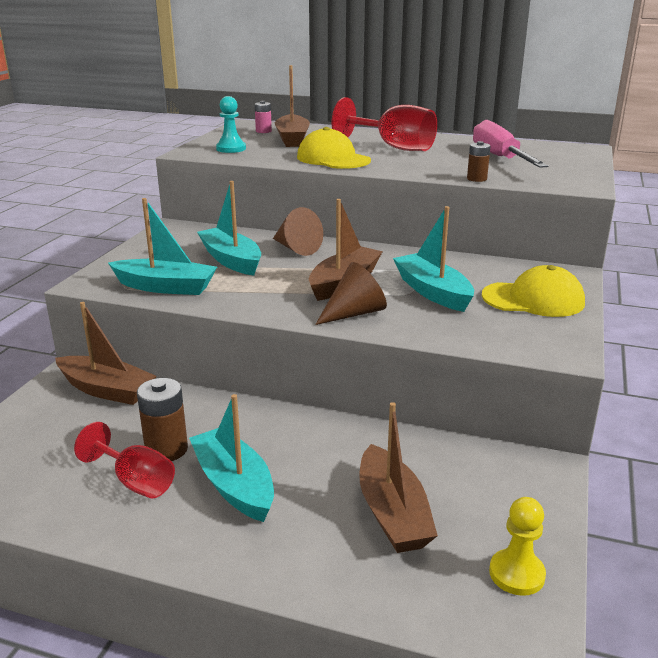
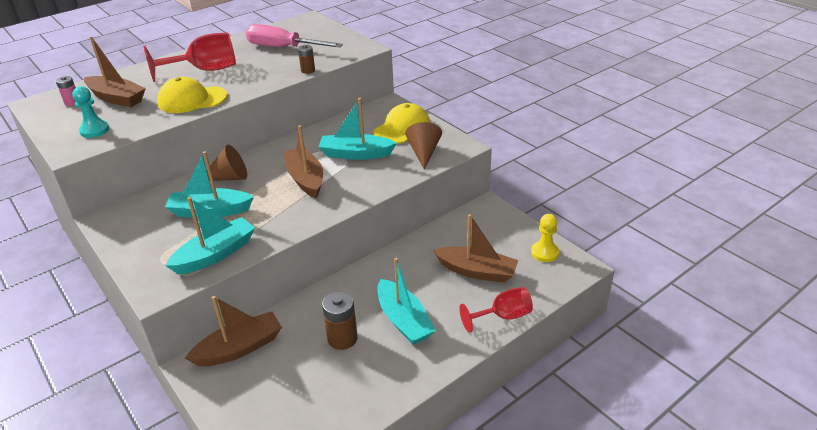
camera: 55 degrees left, 10 degrees up
red goblet [74,422,175,498] -> red goblet moved to [460,287,533,333]
turquoise boat [189,394,274,522] -> turquoise boat turned 120 degrees counterclockwise [378,258,436,345]
brown cone [315,262,387,325] -> brown cone moved to [405,122,442,169]

